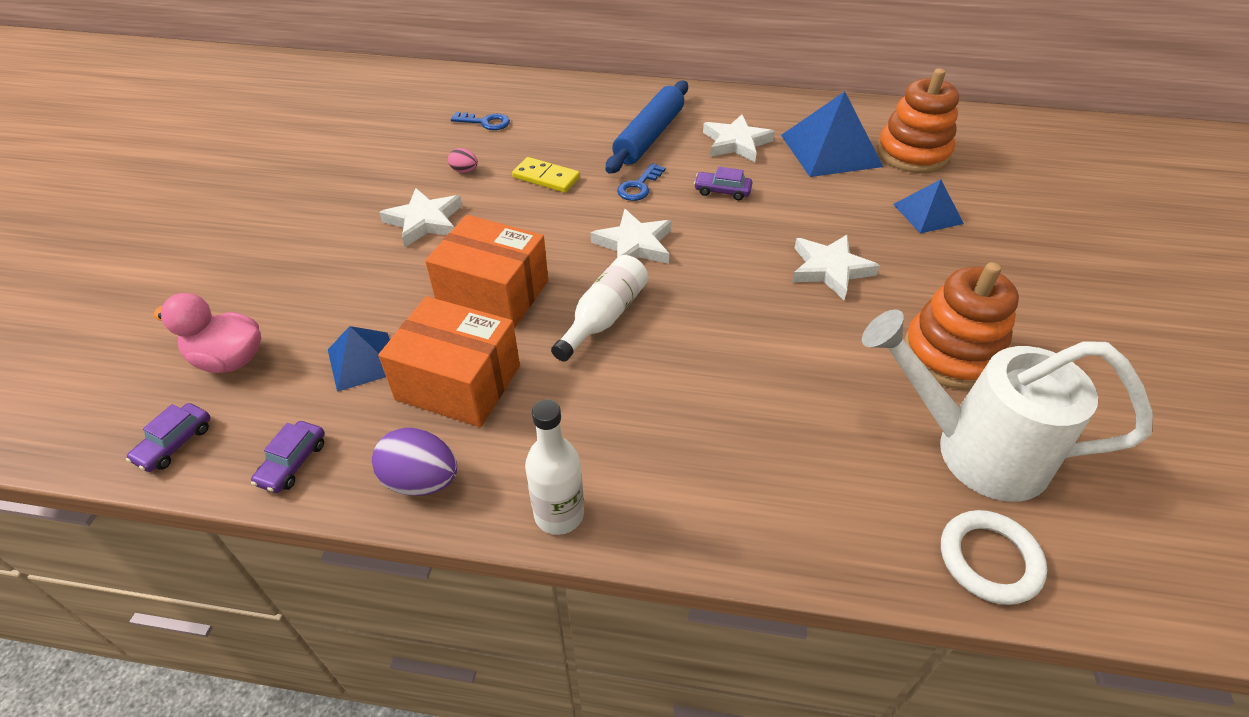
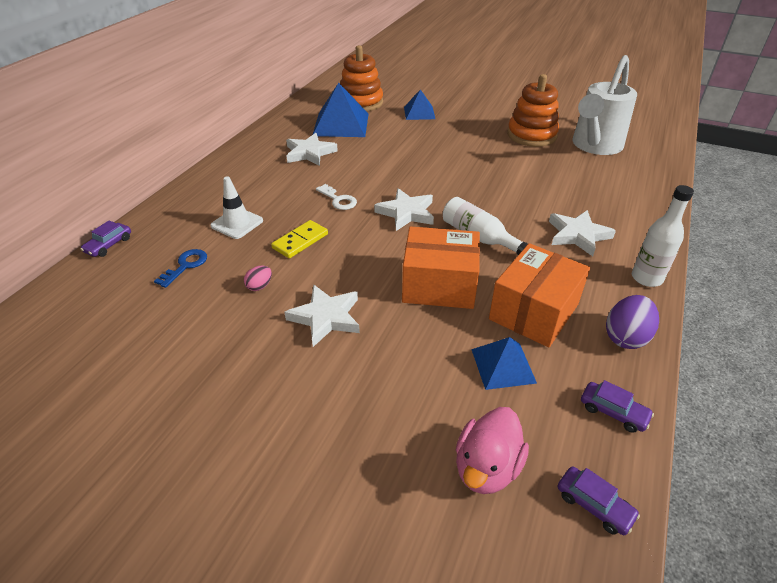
camera: 75 degrees left, 5 degrees down
orange box [425,215,548,328] -> orange box turned 60 degrees clockwise [402,226,480,309]
blue rolling pin [606,81,688,173] -> none
blue key [617,163,665,201] -> white key [316,184,357,210]
purple car [694,167,752,200] -> purple car moved to [80,221,131,257]
white star [792,235,880,300] -> white star moved to [549,210,616,256]
white ring [941,510,1047,605] -> none
none -> white traffic cone [210,176,263,239]

